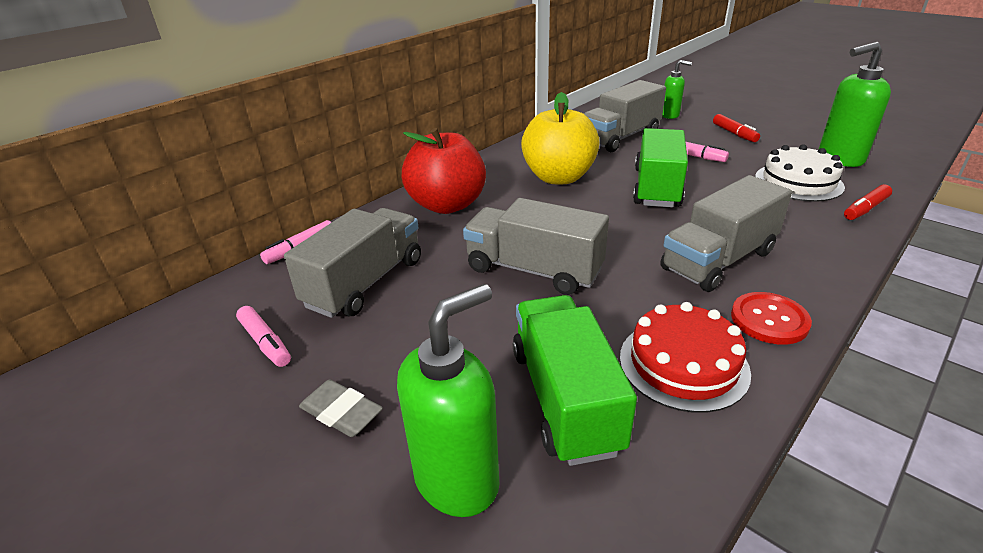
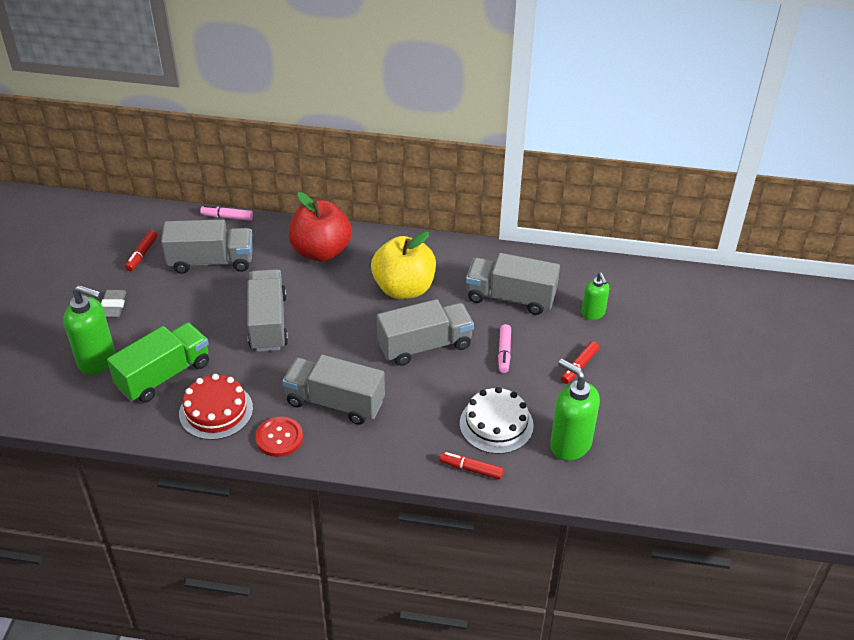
camera: 55 degrees right, 10 degrees up
pink marker [236,306,291,367] -> red marker [125,230,157,271]
green truck [633,128,688,207] -> grey truck [377,299,474,366]

